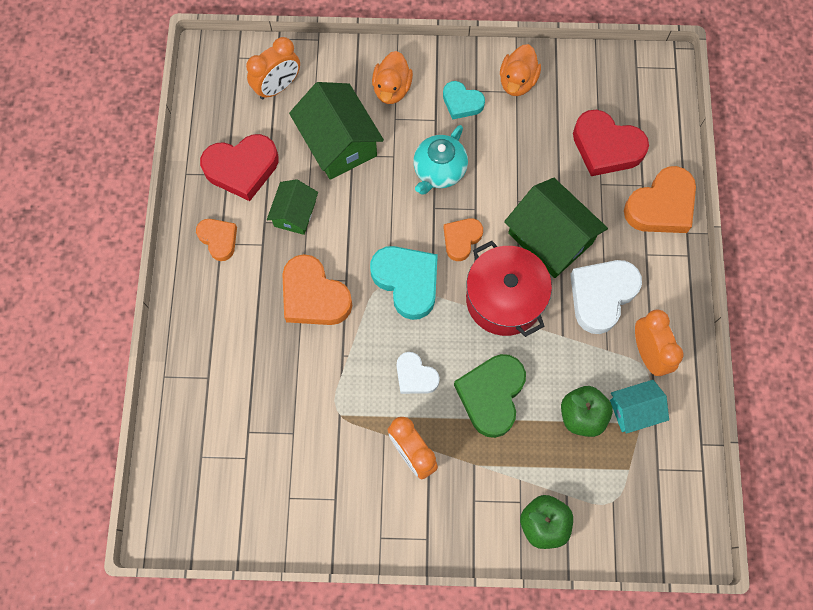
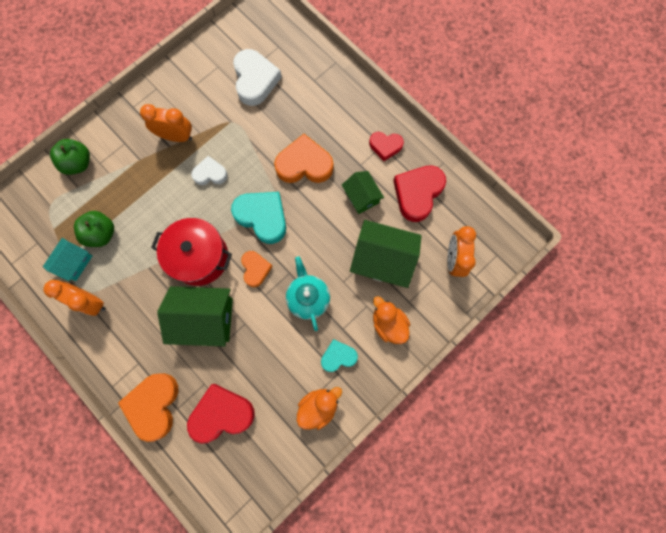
camera: 135 degrees right, 5 degrees up
orange heart [196,219,237,261] -> red heart [369,132,404,161]
turquoise heart [370,246,438,320] -> turquoise heart turned 150 degrees counterclockwise [231,192,286,244]
green heart [454,354,526,438] -> none
orange duck [500,44,541,96] -> orange duck turned 75 degrees clockwise [297,387,342,430]
white heart [570,260,642,334] -> white heart moved to [233,49,282,106]

